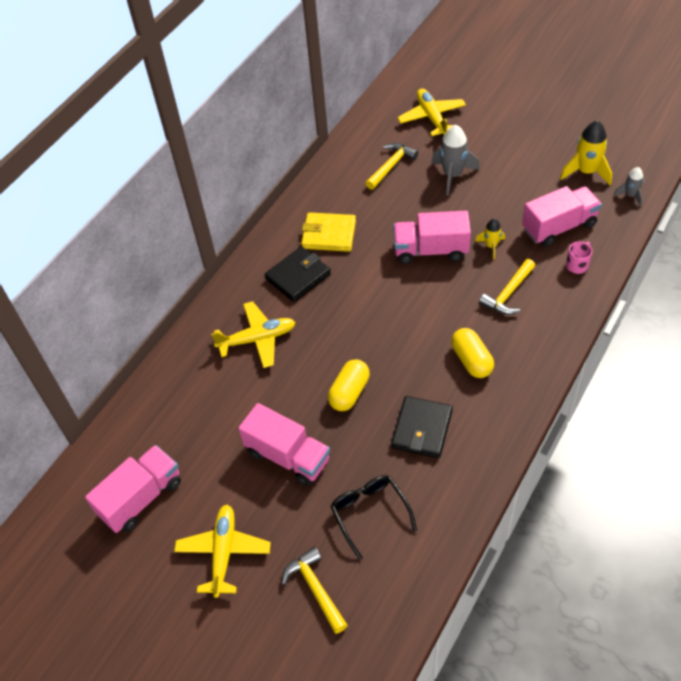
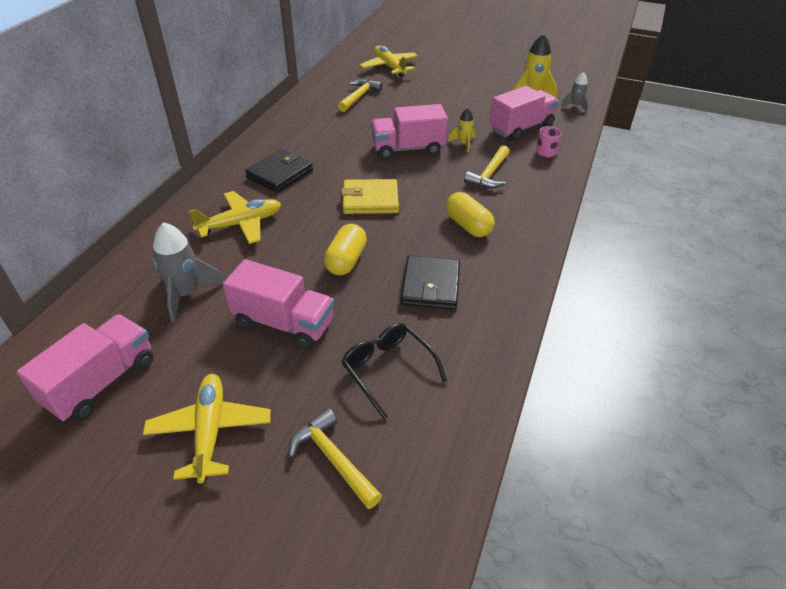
camera: 15 degrees left, 10 degrees down
yellow wallet [301,212,356,252] -> yellow wallet moved to [341,179,399,214]
grey rocket [431,125,480,196] -> grey rocket moved to [153,222,223,322]

